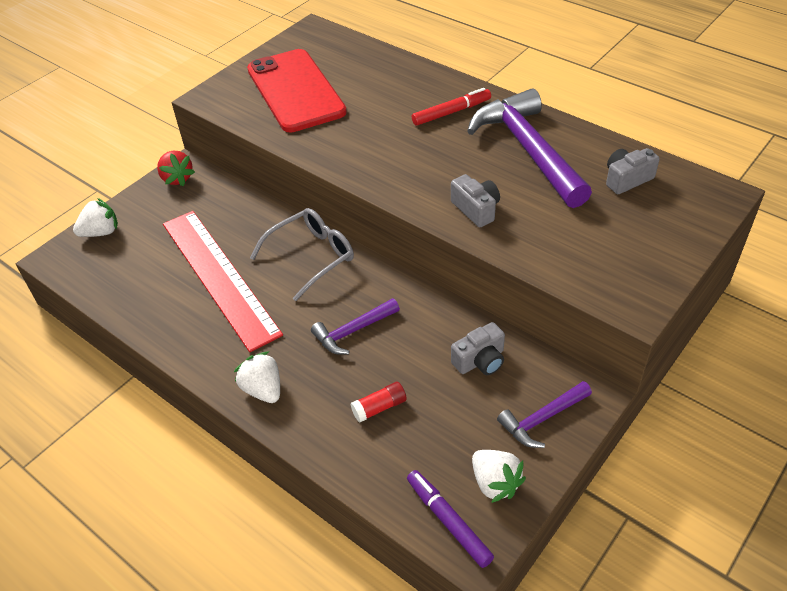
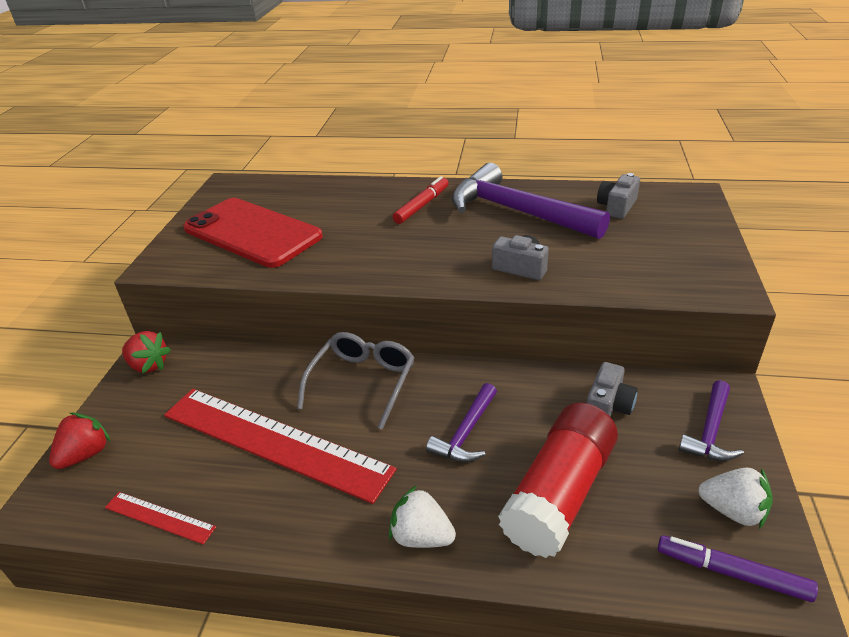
camera: 30 degrees left, 10 degrees down
white strawberry [73,198,118,237] -> red strawberry [49,413,111,469]
red glue stick [350,382,407,422] -> red glue stick [498,403,618,558], size x2.44
none -> red ruler [105,492,216,544]

